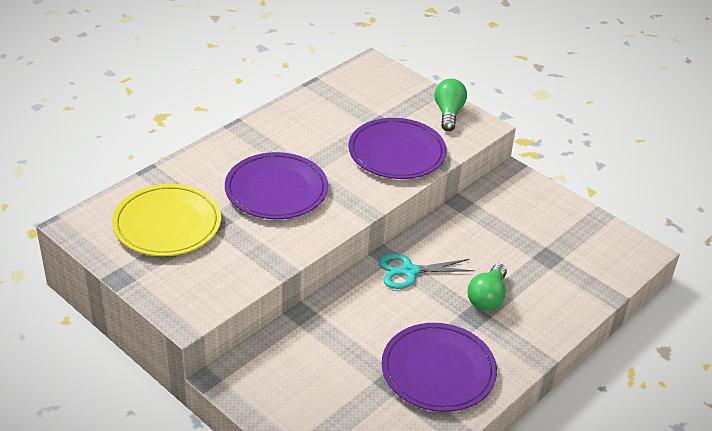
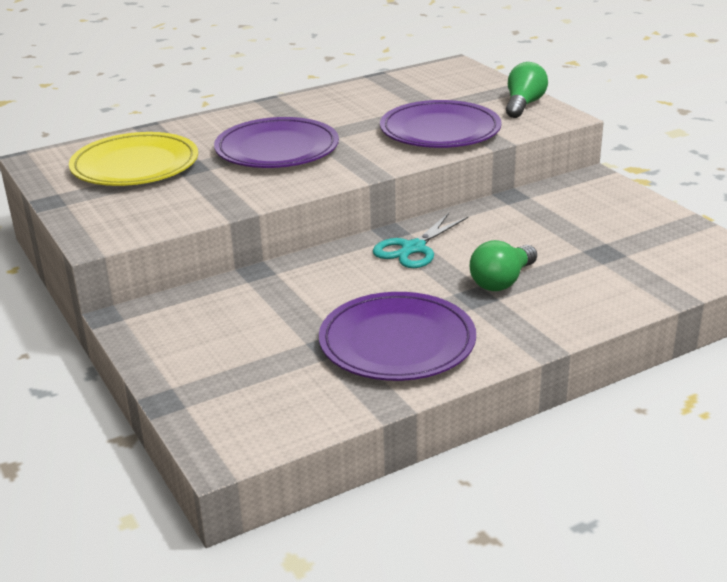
camera: 20 degrees right, 10 degrees down
turquoise scissors [379,253,474,289] -> turquoise scissors turned 60 degrees counterclockwise [373,213,468,268]

